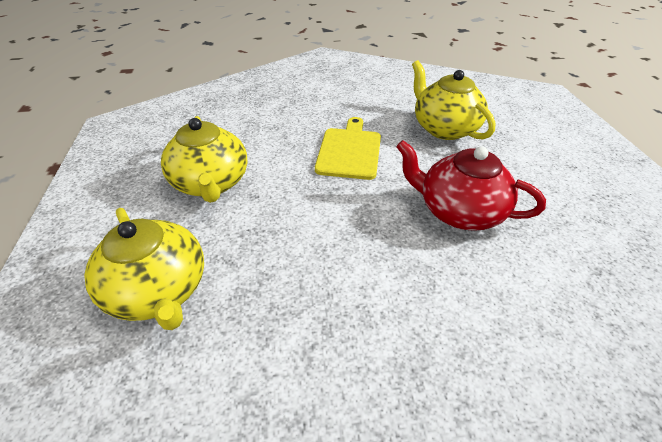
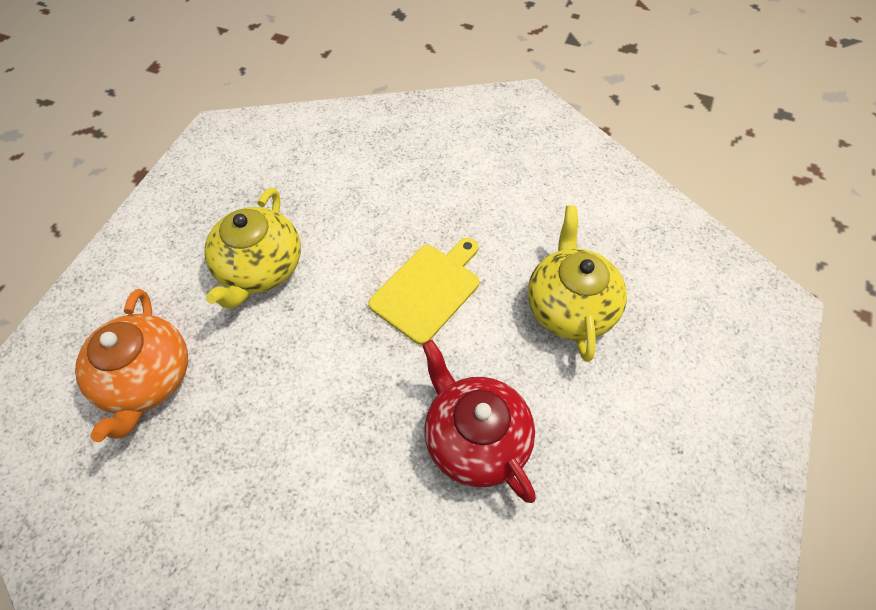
camera: 30 degrees right, 15 degrees up
yellow teapot [84,208,204,330] -> orange teapot [75,289,188,442]

